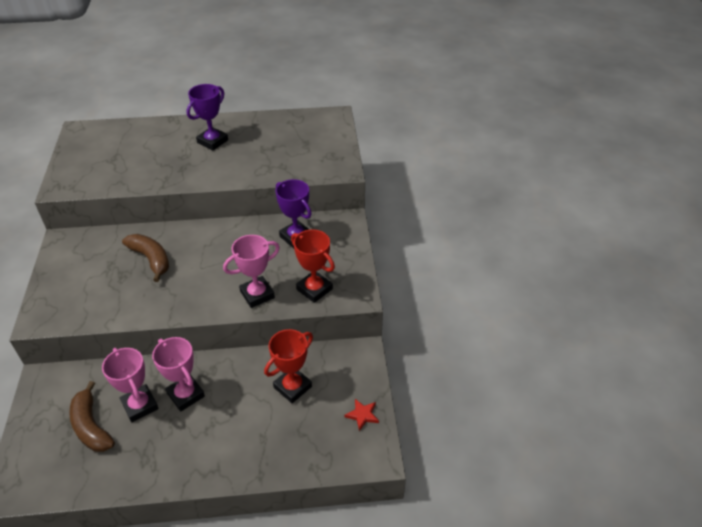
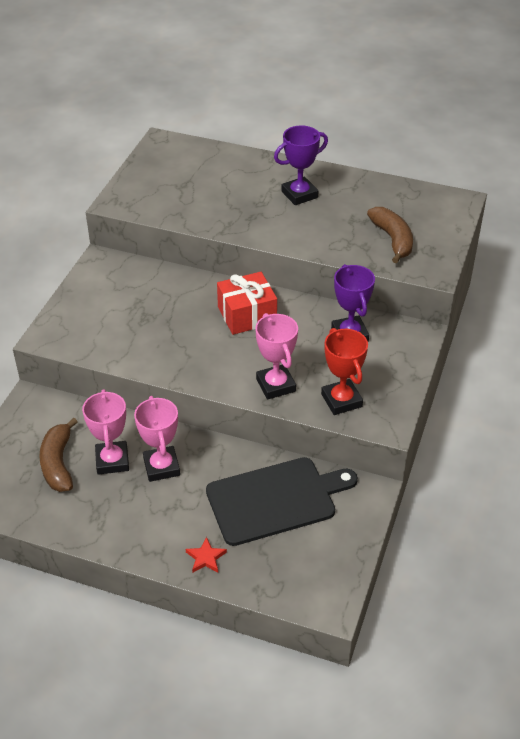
camera: 25 degrees right, 0 degrees up
brown banana [122,234,169,282] -> brown banana moved to [367,207,413,264]
pink trophy [223,235,280,308] -> pink trophy turned 75 degrees clockwise [255,313,298,400]
red trophy [264,329,313,403] -> black cutting board [206,457,358,546]
red star [345,399,379,431] -> red star moved to [186,537,227,573]
none -> red gift [217,272,277,335]

